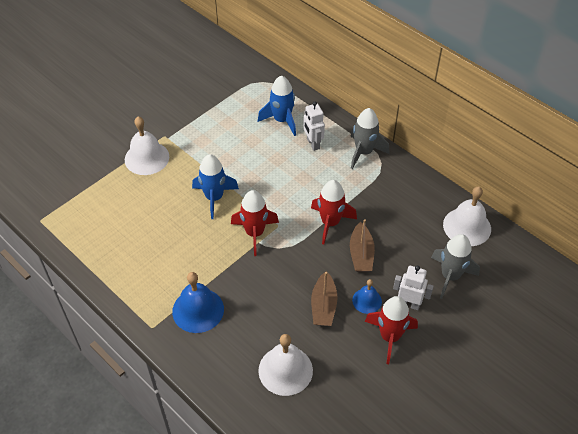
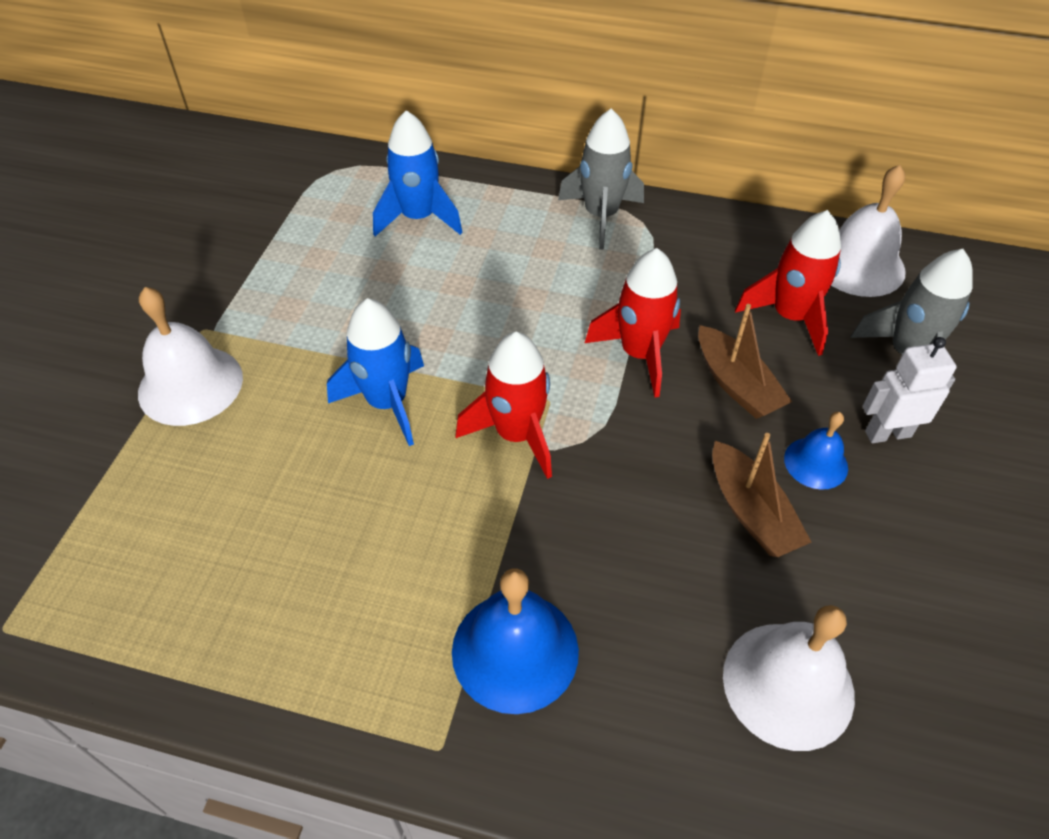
camera: 30 degrees left, 0 degrees up
white robot [303,101,325,151] -> none
red rocket [365,296,418,364] -> red rocket moved to [735,210,841,356]

